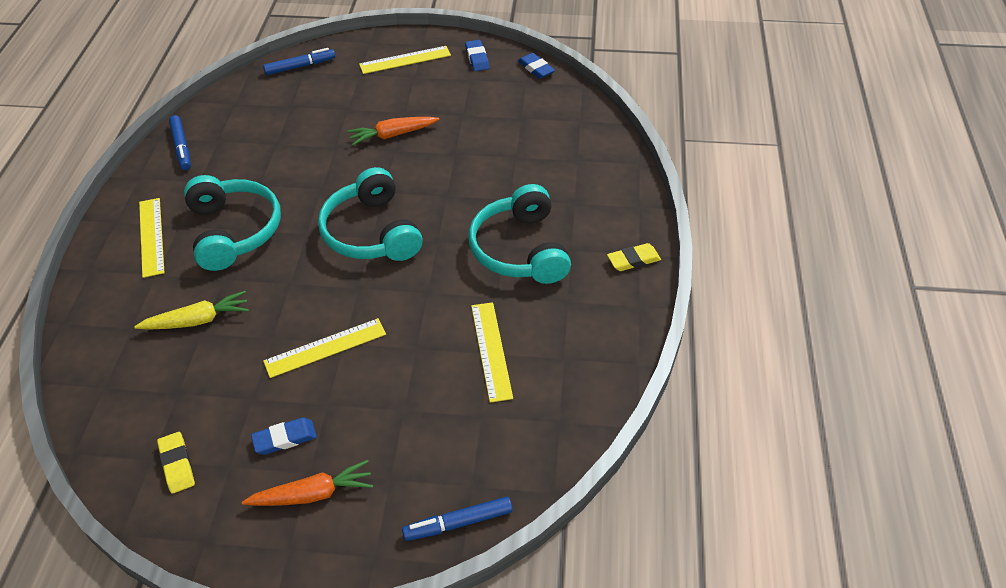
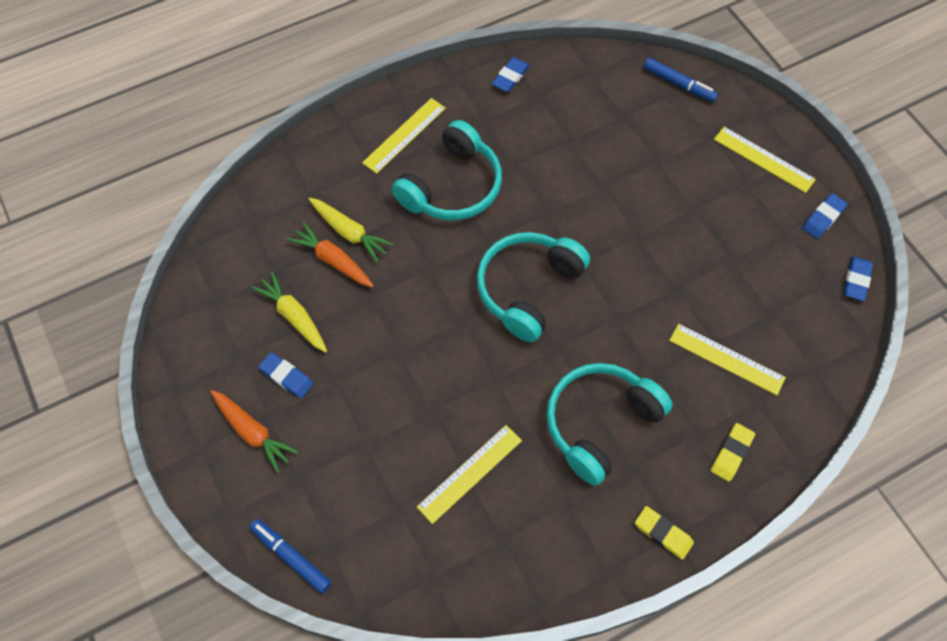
camera: 55 degrees right, 15 degrees up
yellow eraser [157,432,195,494] -> yellow eraser moved to [711,423,755,482]
blue marker [169,115,191,170] -> blue eraser [491,57,530,92]
yellow ruler [263,318,386,378] -> yellow ruler moved to [669,324,786,395]
orange carrot [347,117,440,146] -> orange carrot moved to [286,222,374,287]
none -> yellow carrot [251,272,327,353]

